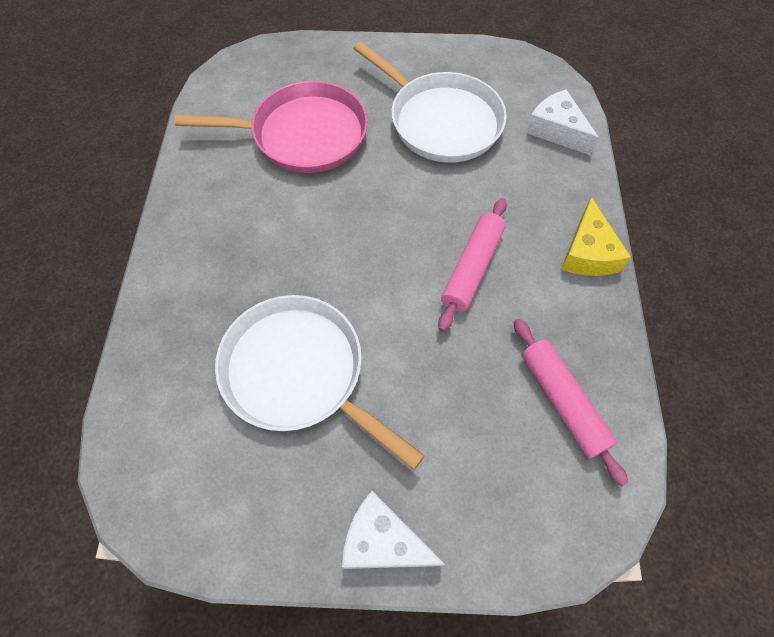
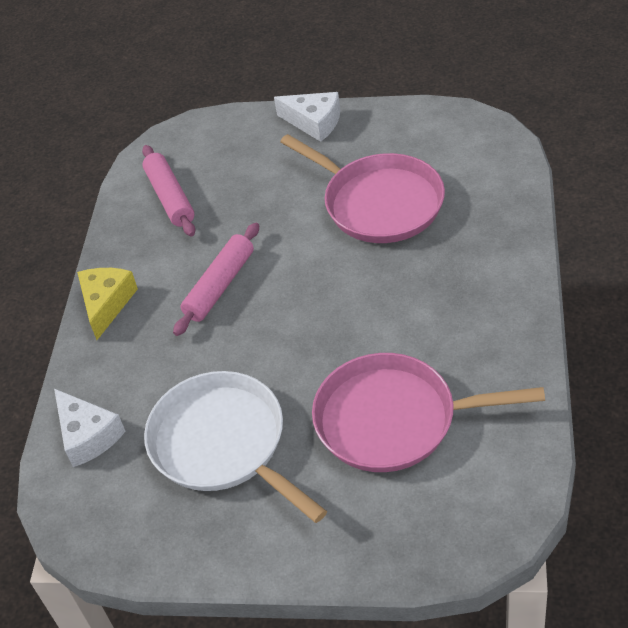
camera: 170 degrees left, 15 degrees down
white pan [215,295,425,470] -> pink pan [280,134,445,243]

